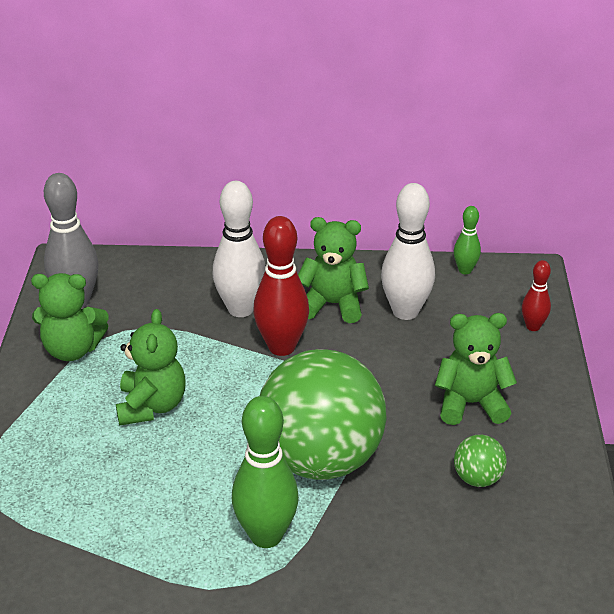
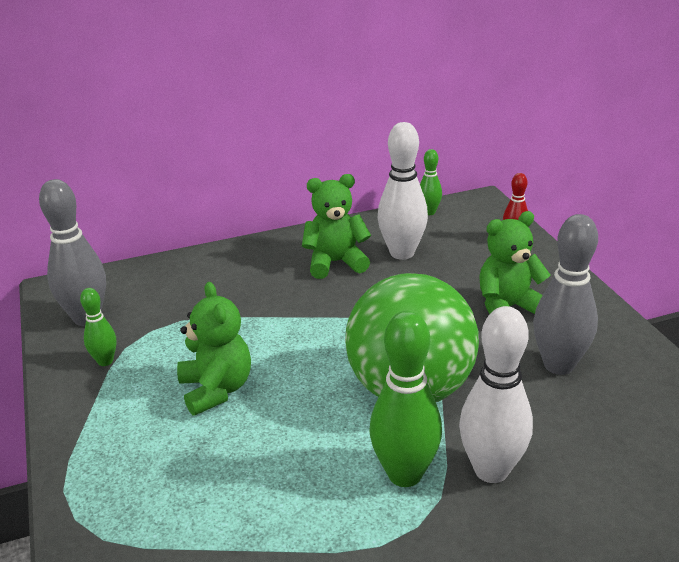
camera: 20 degrees left, 5 degrees down
green teddy bear [31,273,108,361] -> green bowling pin [80,288,116,366]
white bowling pin [213,181,265,317] -> white bowling pin moved to [459,306,533,483]
red bowling pin [253,216,309,356] -> none
green ball [454,435,507,487] -> grey bowling pin [533,214,598,375]

